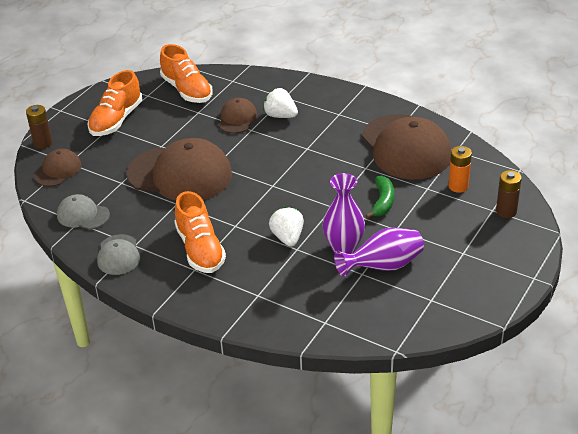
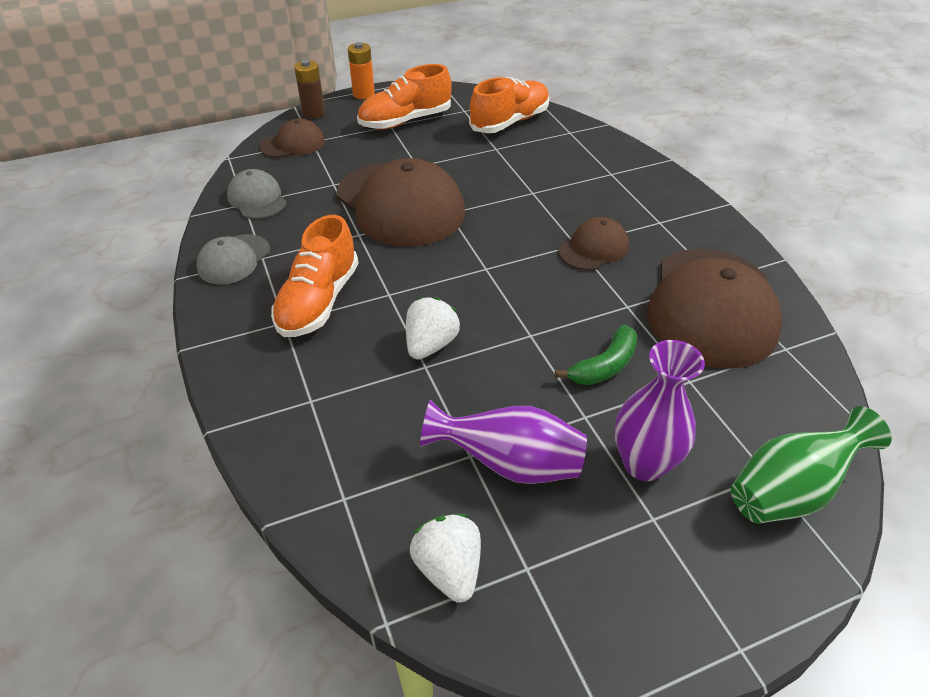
camera: 35 degrees right, 5 degrees up
orange shoe [160,44,212,103] -> orange shoe turned 135 degrees counterclockwise [469,77,549,133]
brown cap [218,98,257,133] -> brown cap moved to [558,217,629,271]
white strawberry [263,88,298,118] -> white strawberry moved to [410,514,481,603]
purple vase [323,173,365,254] -> purple vase moved to [614,340,705,481]
orange battery [448,146,472,193] -> orange battery moved to [348,42,375,99]
brown battery [496,170,522,218] -> green vase [731,406,892,524]

